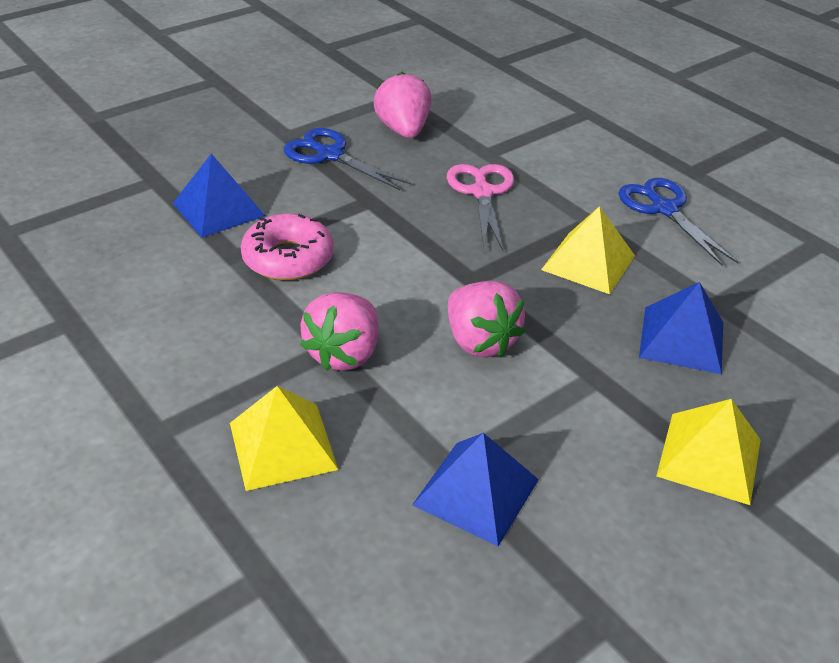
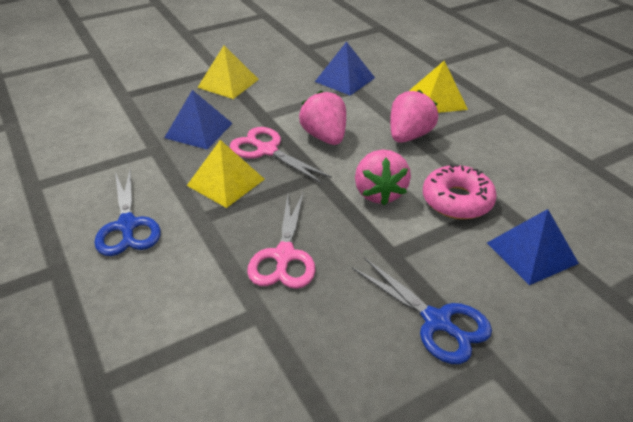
camera: 170 degrees left, 0 degrees up
pink strawberry [373,72,431,138] -> pink strawberry moved to [355,150,411,205]
none -> pink scissors [230,127,332,184]

